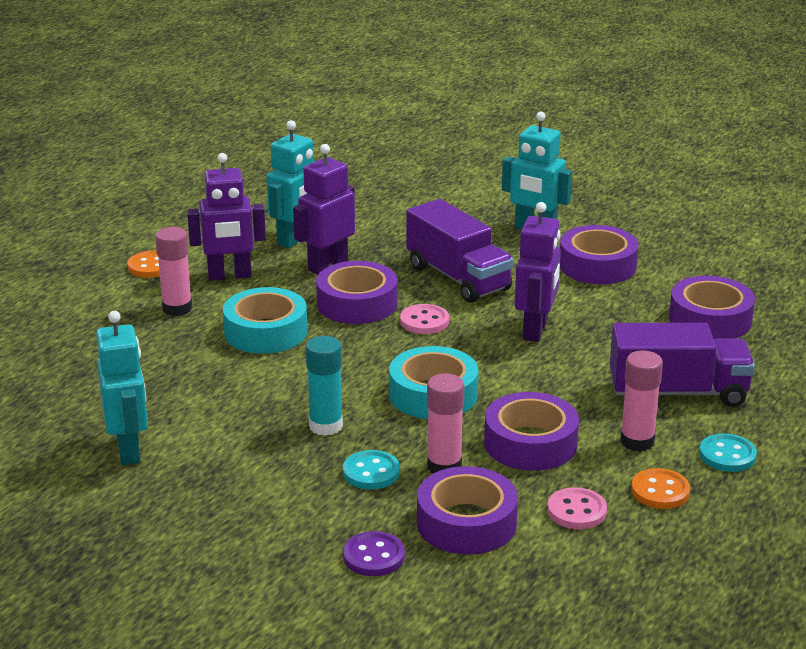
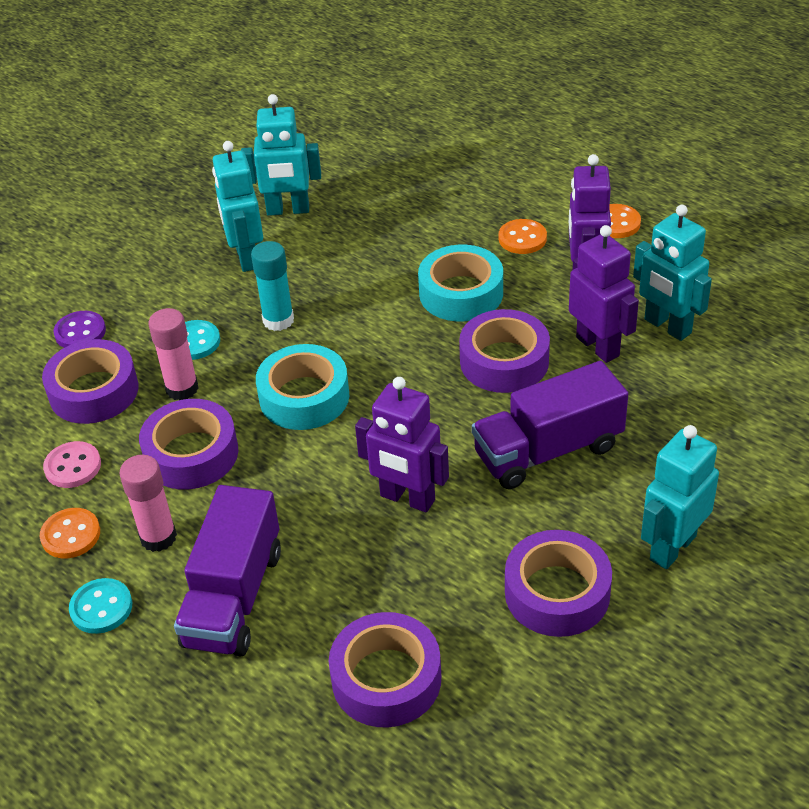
camera: 105 degrees right, 15 degrees up
pink glue stick [155,227,192,316] -> orange button [499,219,547,254]
pink button [400,304,449,334] -> none
none -> turquoise robot [212,141,263,272]

